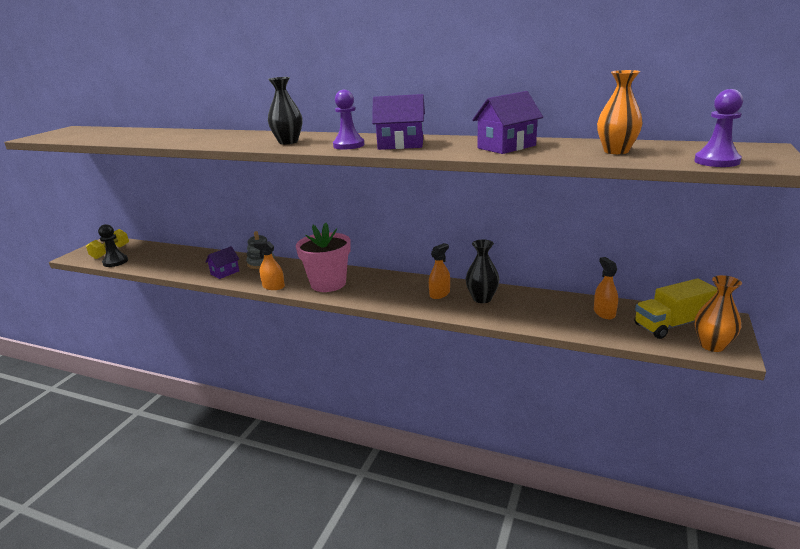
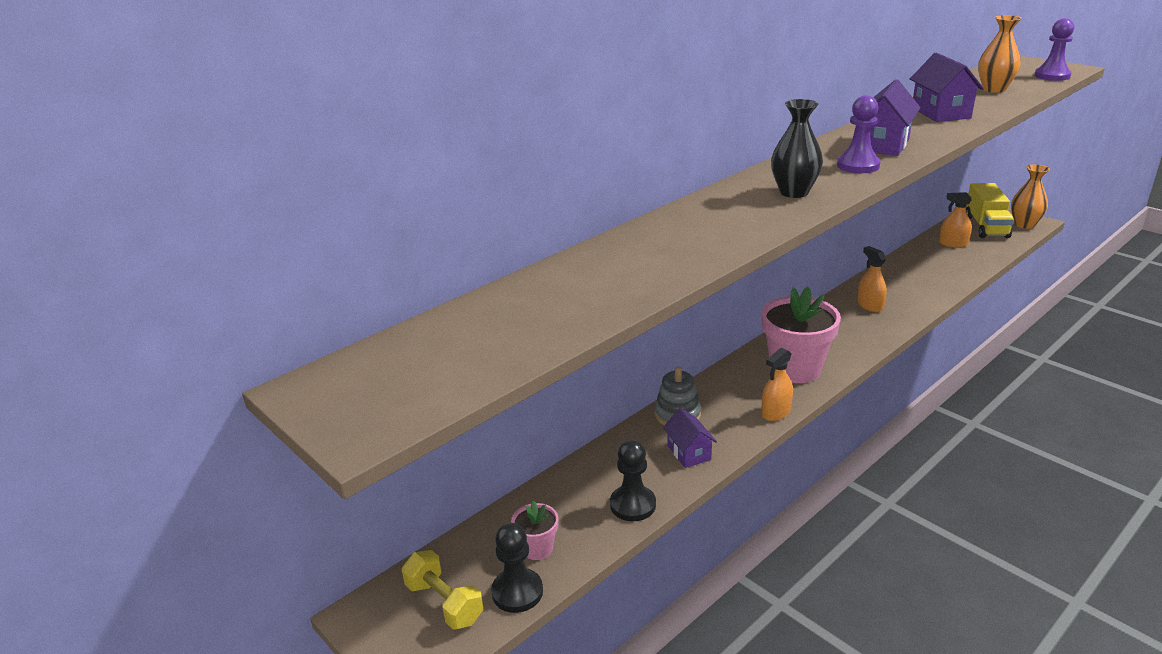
camera: 65 degrees left, 5 degrees up
black vase [466,240,500,303] -> none
none -> pink flower pot [511,500,559,560]
none -> black pawn [610,440,656,521]

